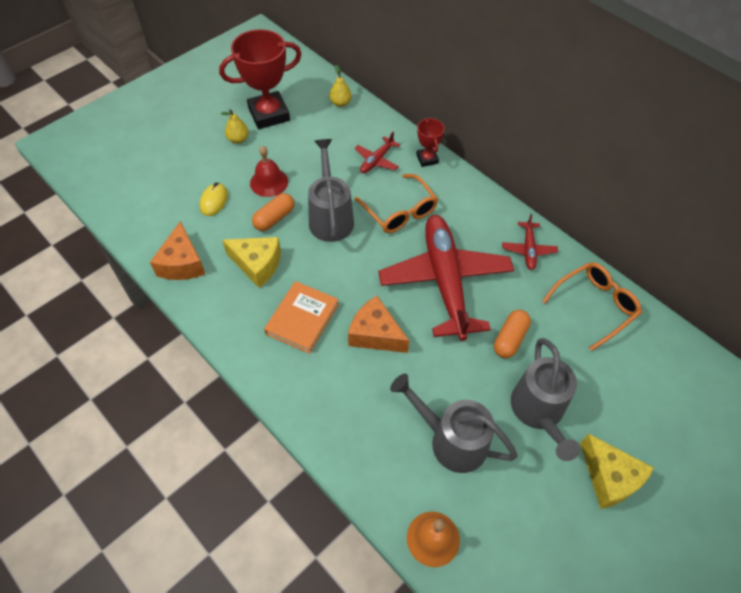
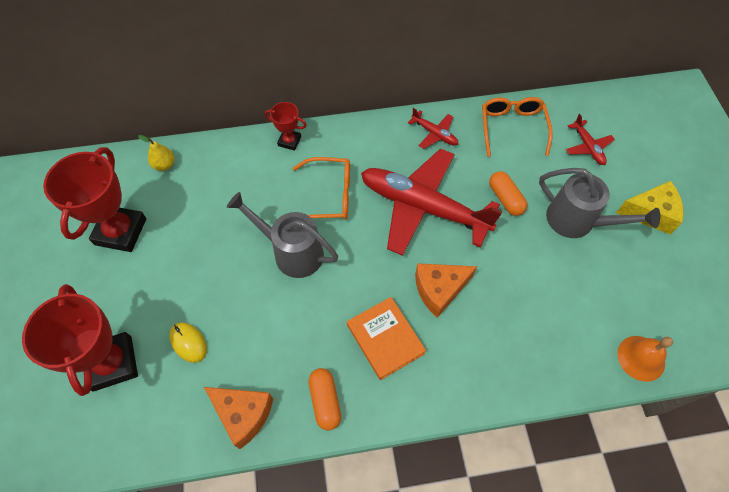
camera: 55 degrees left, 5 degrees up
yellow pear [221,109,249,144] -> none
yellow cheese [222,237,281,288] -> none
red bell [250,146,288,197] -> none
orange capsule [252,193,295,231] -> orange capsule moved to [308,368,341,431]
red plane [354,131,400,173] -> red plane moved to [566,114,615,165]
grey watering can [390,374,518,473] -> none
none -> red trophy [22,284,138,396]

